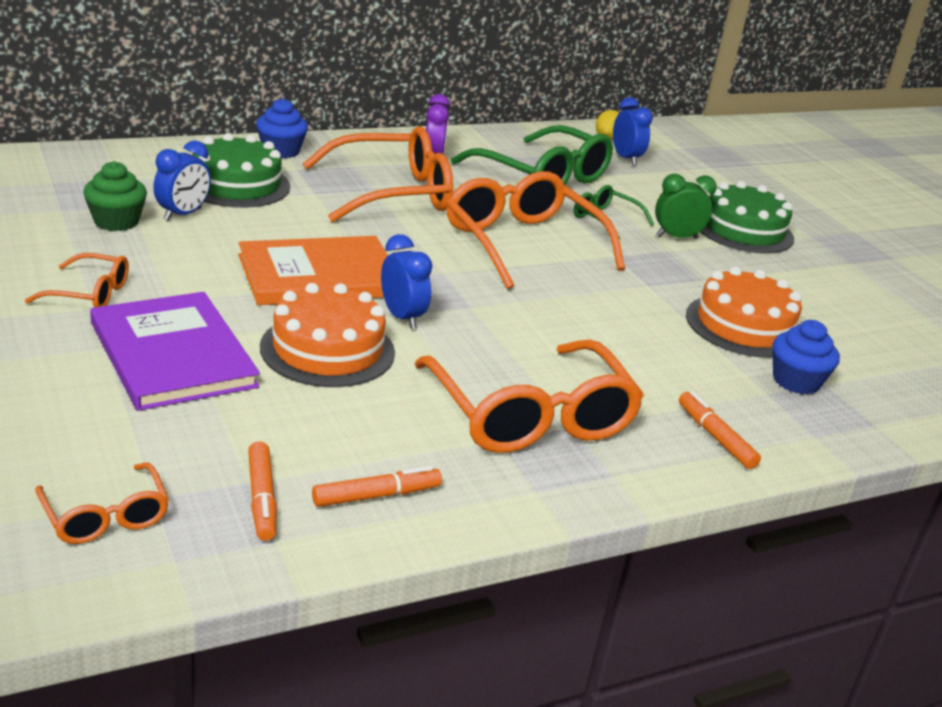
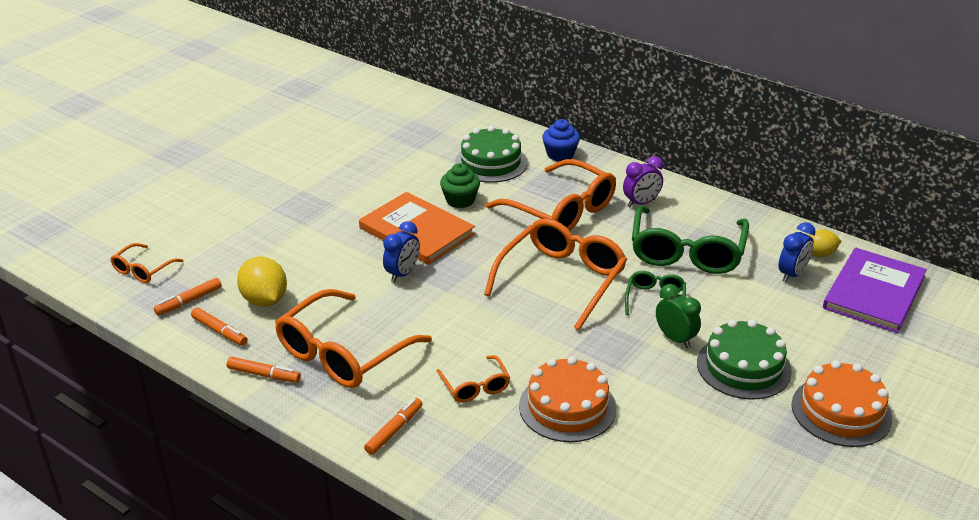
camera: 65 degrees right, 5 degrees up
orange glasses [25,253,129,307] -> orange glasses moved to [436,355,510,403]
green cupcake [83,161,147,231] -> green cupcake moved to [440,163,480,208]
purple book [90,292,260,411] -> purple book moved to [823,248,927,333]
blue clock [153,141,211,221] -> none
orange cake [260,283,395,387] -> orange cake moved to [792,360,892,447]
blue cupcake [772,320,840,395] -> none
none -> orange marker [227,357,301,383]
none -> yellow lemon [237,257,287,307]

